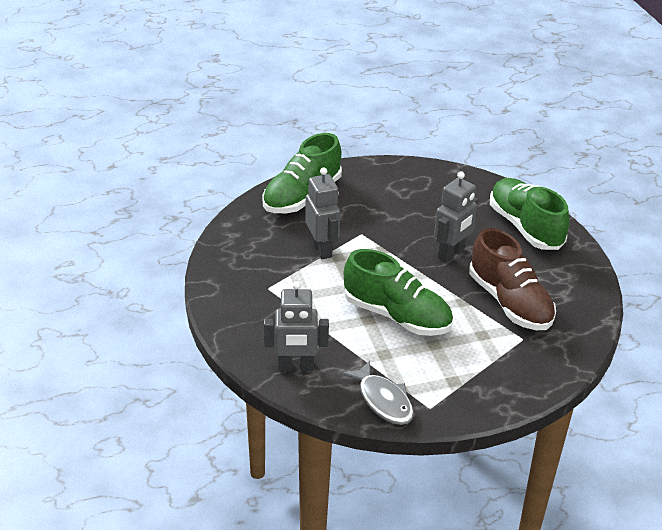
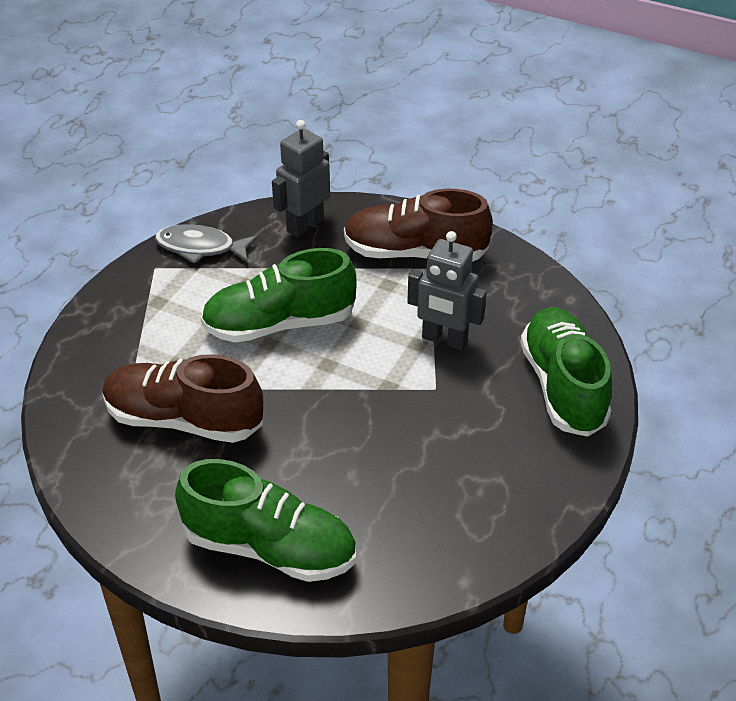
camera: 135 degrees right, 5 degrees up
grey robot [434,171,478,262] -> none
none -> brown shoe [344,189,493,262]

